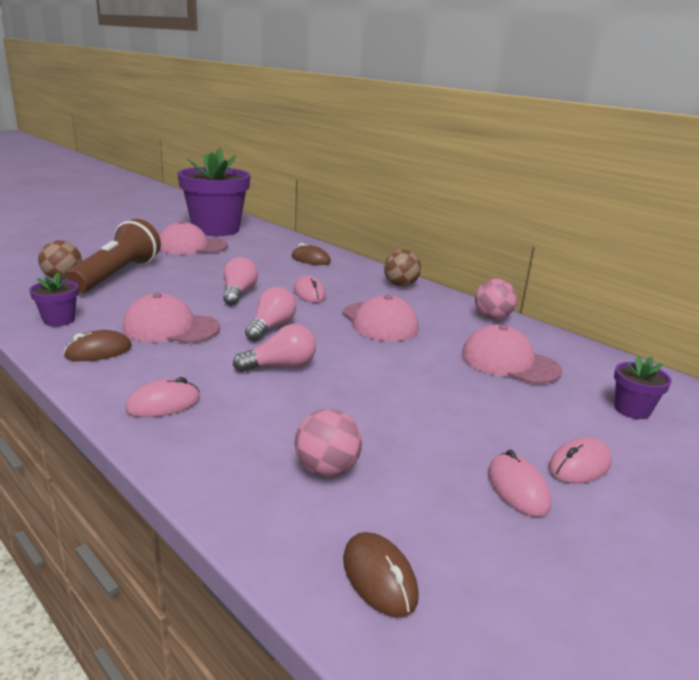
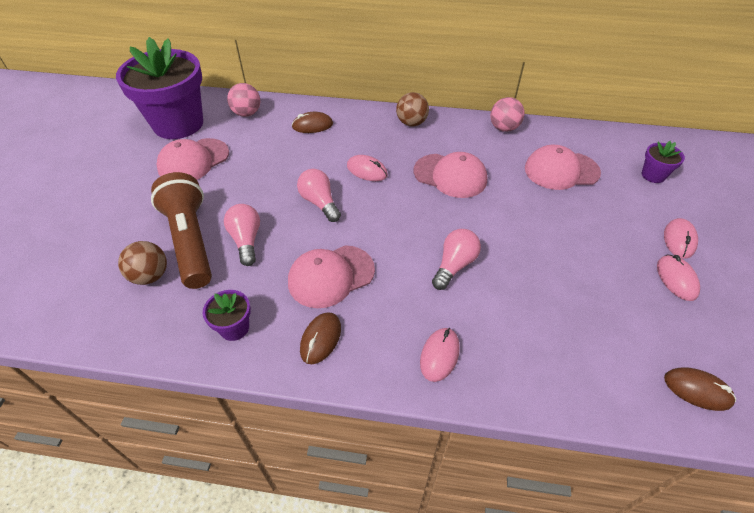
camera: 35 degrees left, 25 degrees up
pink light bulb [245,287,296,341] -> pink light bulb moved to [224,204,260,266]
pink ball [295,409,362,477] -> pink ball moved to [227,83,260,117]
pink mouse [488,450,551,517] -> pink mouse turned 45 degrees clockwise [657,255,700,301]

